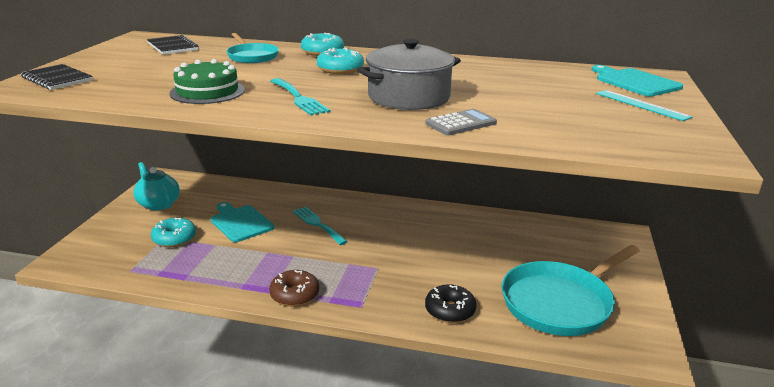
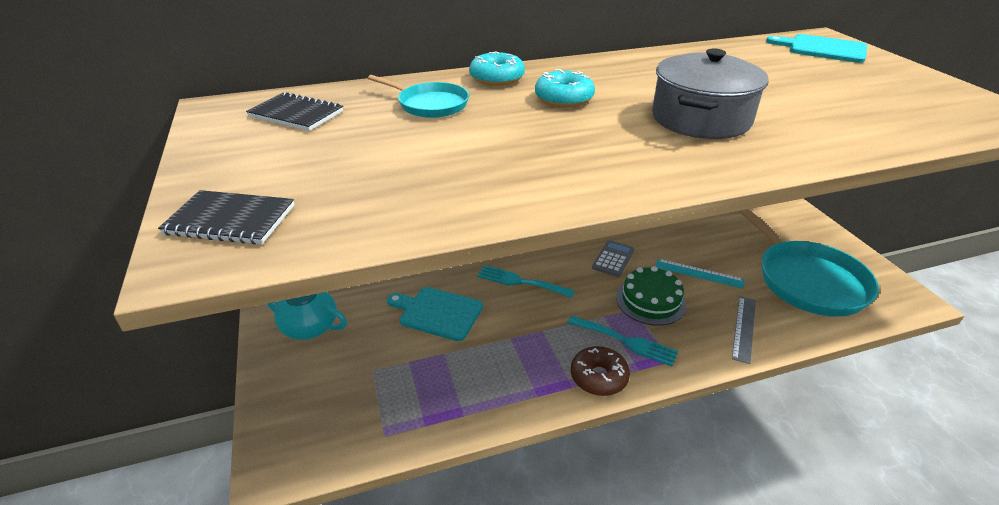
camera: 30 degrees left, 10 degrees up
turquoise donut [151,218,196,247] -> none
green cake [169,59,245,104] -> green cake moved to [616,266,687,326]
turquoise fork [271,78,330,116] -> turquoise fork moved to [568,316,678,366]
grey calculator [425,109,497,135] -> grey calculator moved to [592,240,634,277]
black donut [425,284,476,323] -> grey ruler [732,296,756,364]
turquoise pan [502,245,640,336] -> turquoise pan turned 45 degrees counterclockwise [738,209,879,317]
turquoise ruler [596,90,693,121] -> turquoise ruler moved to [656,259,745,289]

